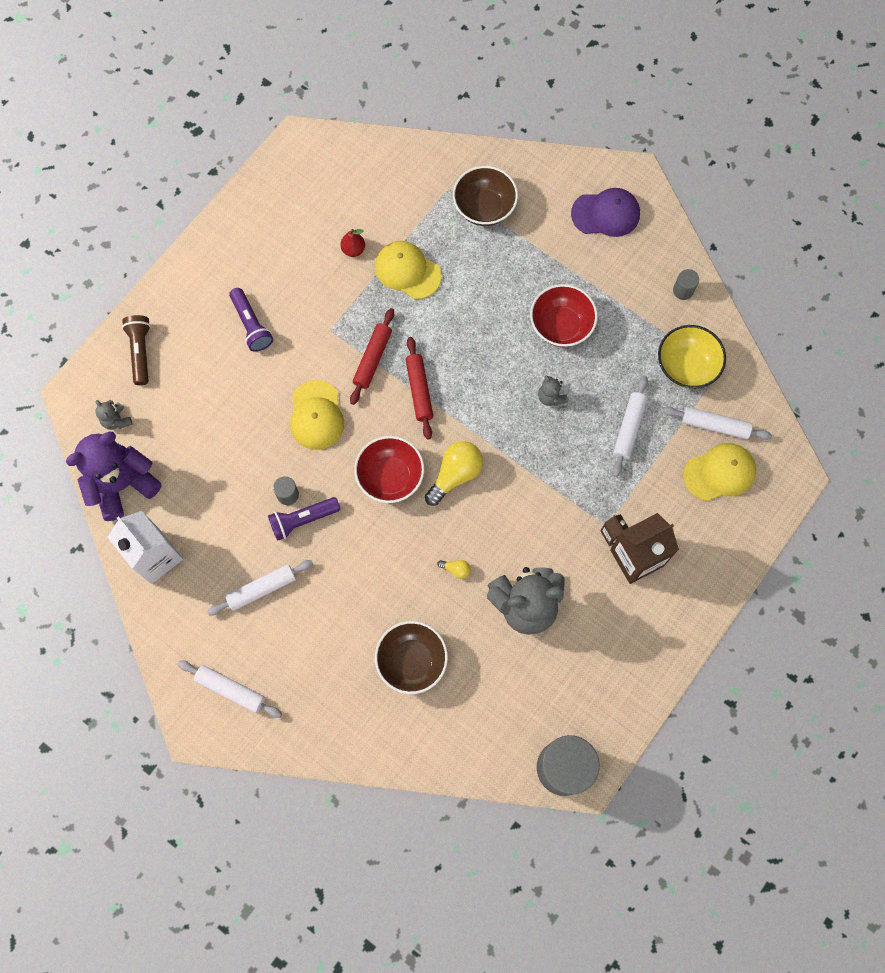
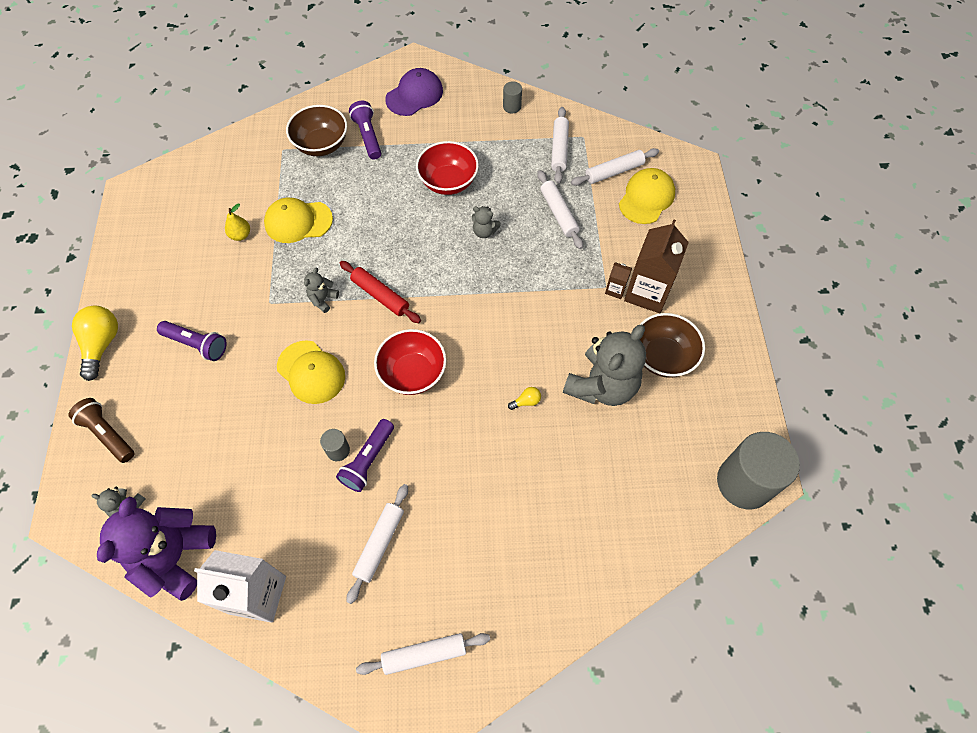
camera: 40 degrees left, 10 degrees down
red pear [340,229,365,257] -> yellow pear [225,204,250,241]
red rolling pin [350,308,394,405] -> grey teddy bear [304,267,339,313]
brown bowl [375,621,448,694] -> brown bowl moved to [639,313,705,378]
yellow light bulb [425,441,483,506] -> yellow light bulb moved to [72,305,118,381]
yellow bowl [658,325,726,389] -> white rolling pin [551,107,569,184]
none -> purple flashlight [349,101,381,160]

